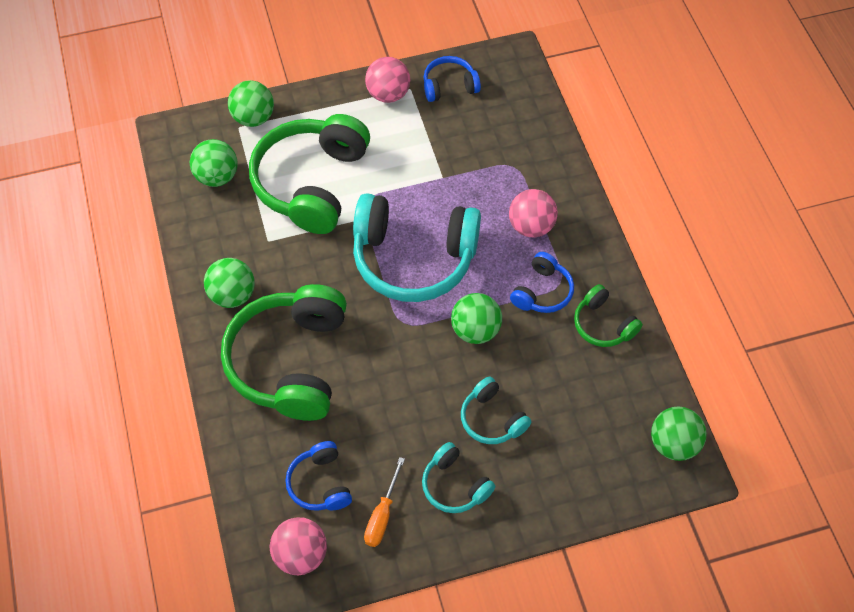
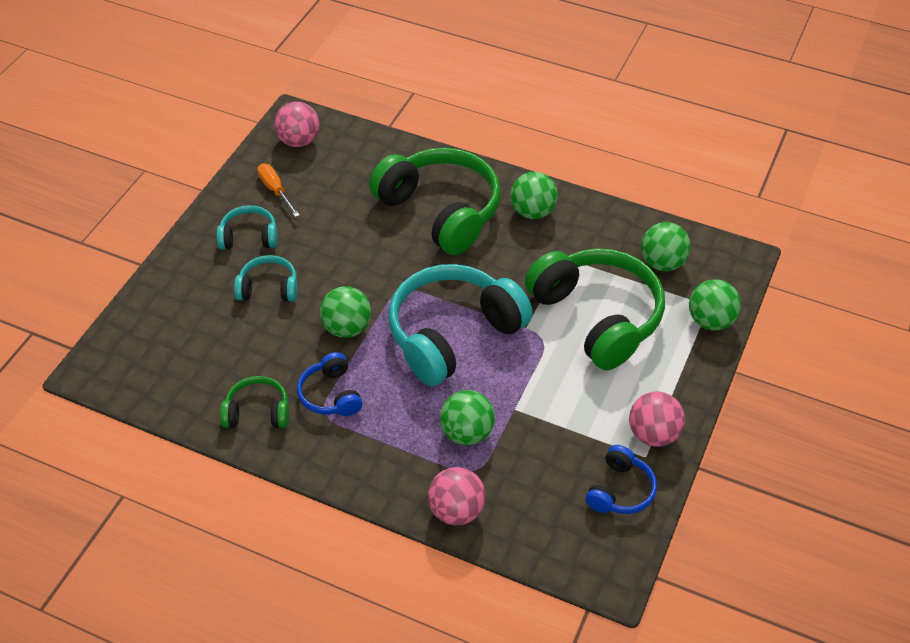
camera: 130 degrees right, 10 degrees down
blue headphones [285,441,352,511] -> none
pink ball [509,189,558,237] -> pink ball moved to [428,467,486,525]
green ball [651,406,707,461] -> green ball moved to [440,390,495,445]

